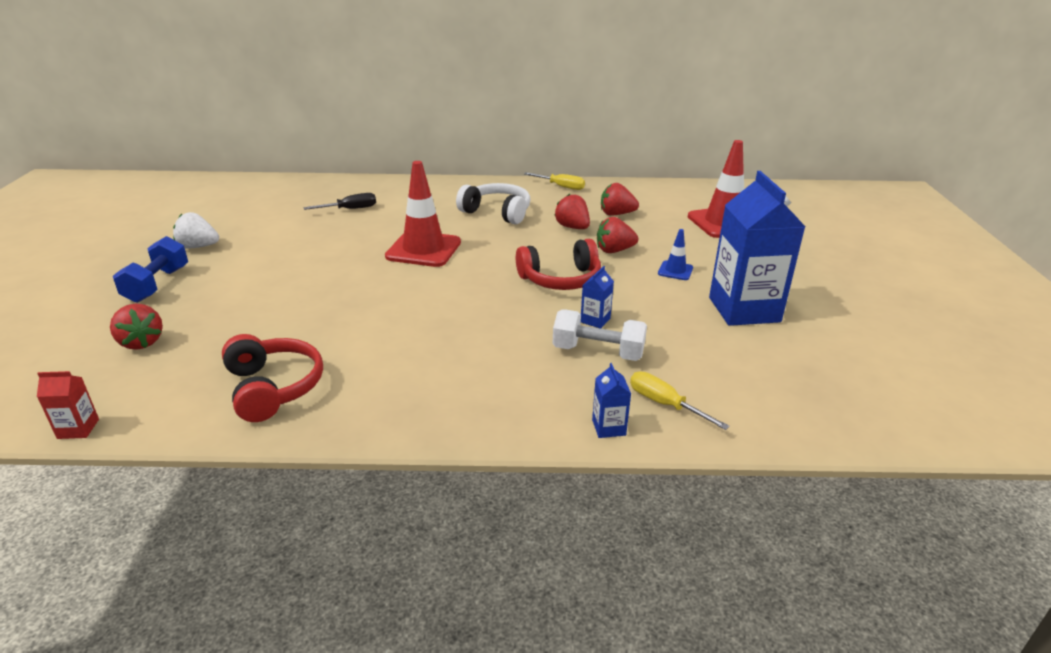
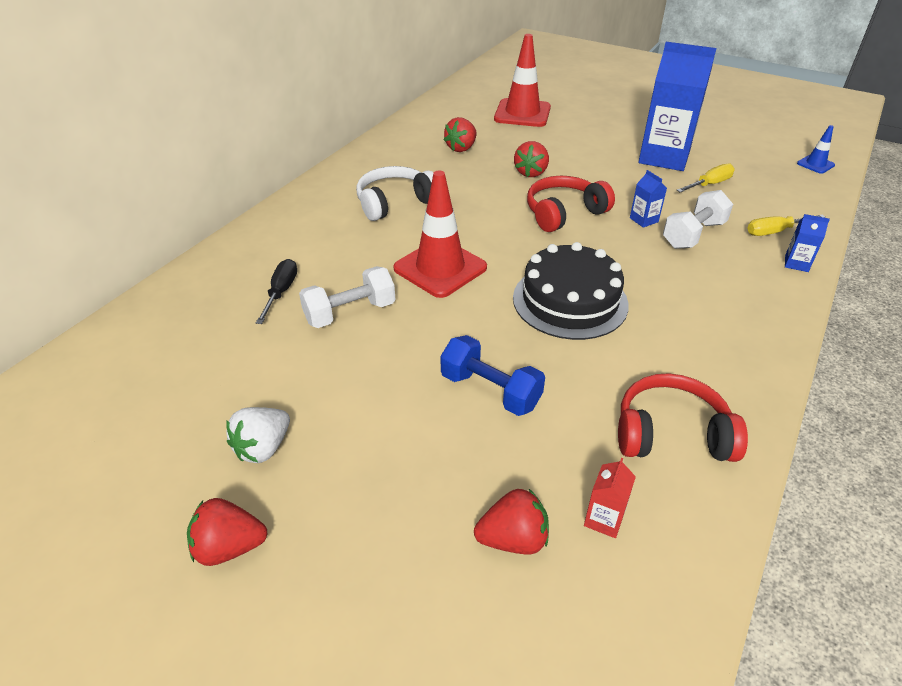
camera: 60 degrees left, 10 degrees up
red carton [37,371,99,439] -> red carton moved to [584,458,636,538]
blue dumbbell [113,236,188,303] -> blue dumbbell moved to [441,335,545,416]
red headphones [516,239,601,290] -> red headphones turned 135 degrees counterclockwise [527,176,615,232]
yellow screwdriver [524,172,585,190] -> yellow screwdriver moved to [676,164,735,193]
red strawberry [554,194,590,229] -> red strawberry moved to [187,498,268,566]
blue traffic cone [658,229,693,280] -> blue traffic cone moved to [797,125,835,174]
none -> white dumbbell [299,266,395,328]
none -> black cake [513,242,629,340]

